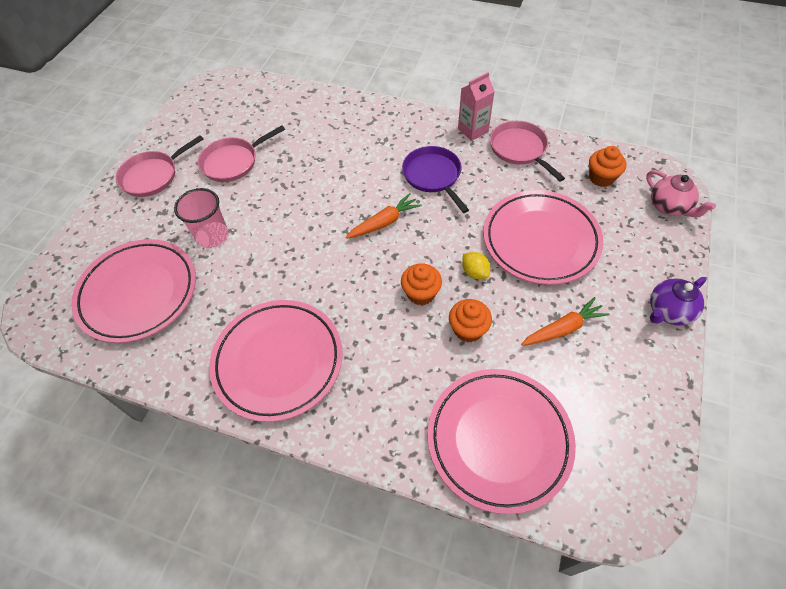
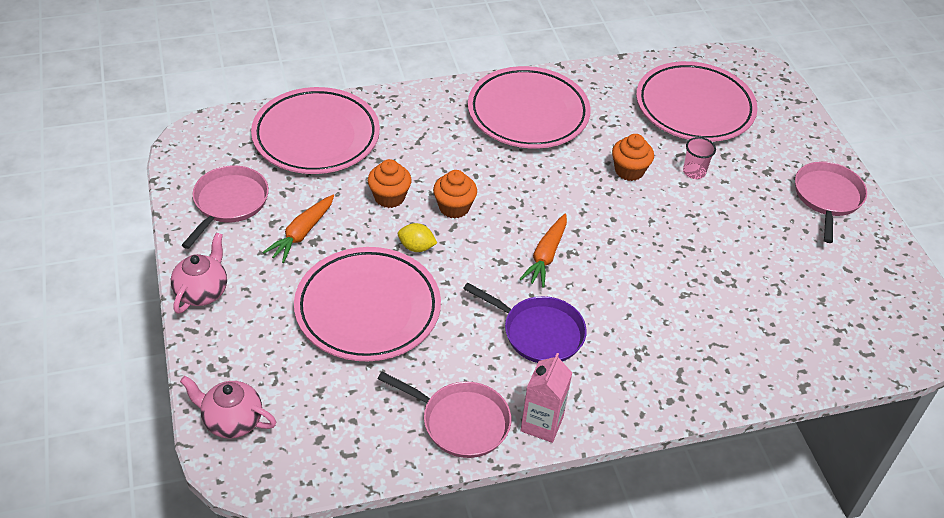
camera: 140 degrees right, 10 degrees down
pink cup [174,188,228,248] -> pink cup [683,137,716,179], size x0.63
pink pan [198,125,285,182] -> pink pan moved to [181,165,269,249]
orange cupcake [589,146,626,187] -> orange cupcake moved to [612,134,654,181]
purple teapot [650,277,707,325] -> pink teapot [171,232,227,314]

